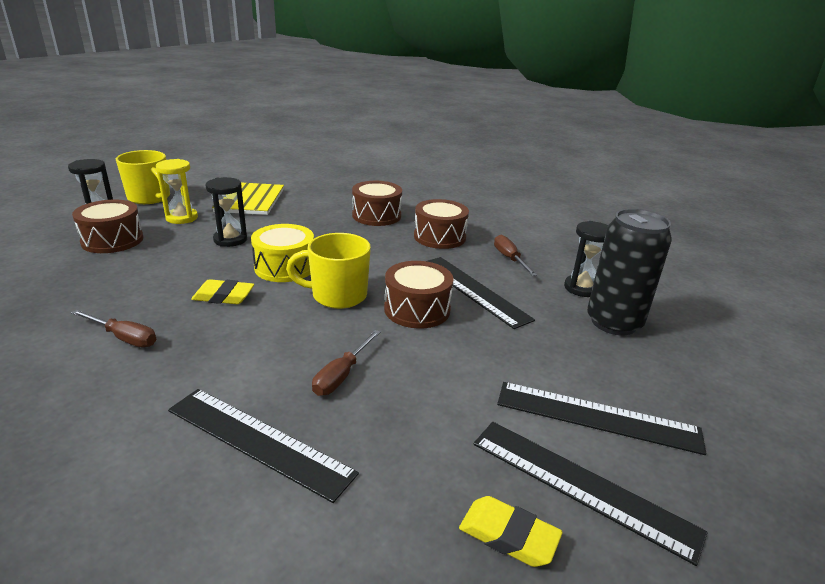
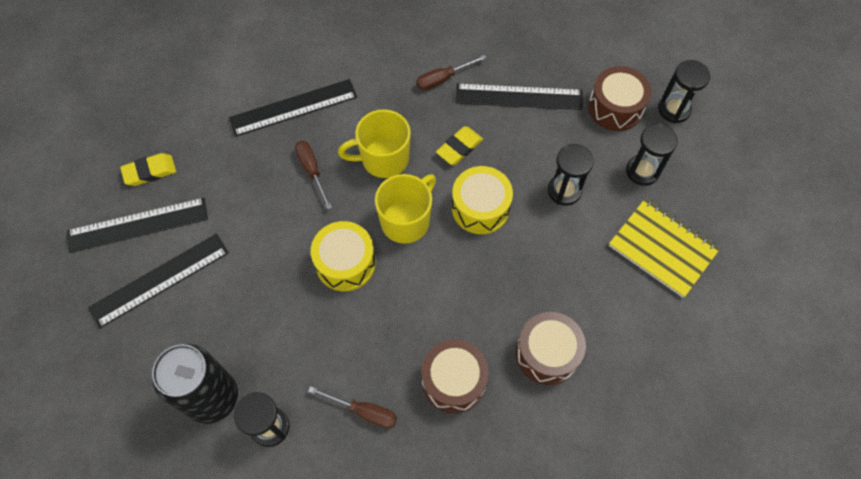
camera: 130 degrees right, 35 degrees up
yellow mug [116,150,170,204] -> yellow mug moved to [338,109,411,178]
yellow hourglass [156,159,198,224] -> black hourglass [626,123,678,186]
brown drum [384,261,454,328] -> yellow drum [311,221,376,291]
black ruler [427,257,535,329] -> black ruler moved to [455,83,583,110]

